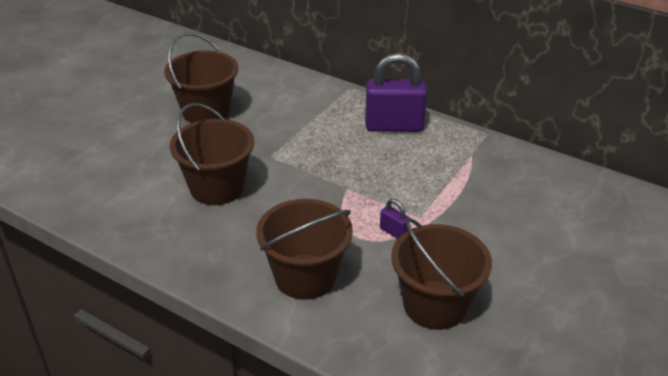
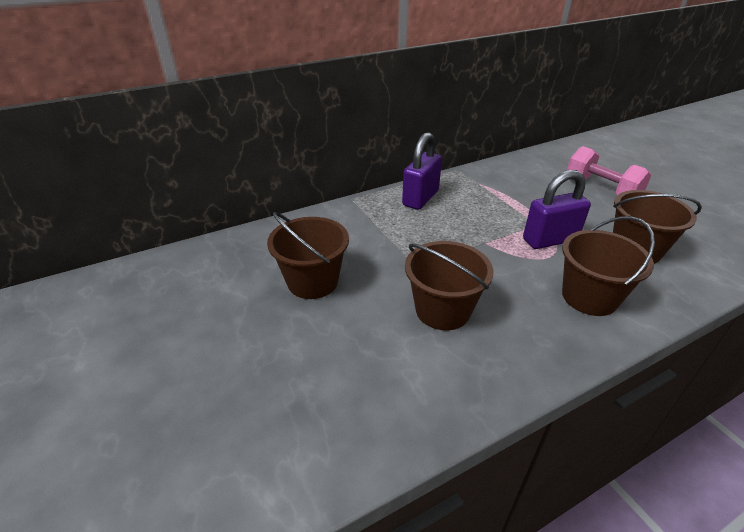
camera: 60 degrees left, 0 degrees up
purple padlock [380,199,410,239] -> purple padlock [523,170,591,249], size x2.32
none -> pink dumbbell [567,146,652,195]

